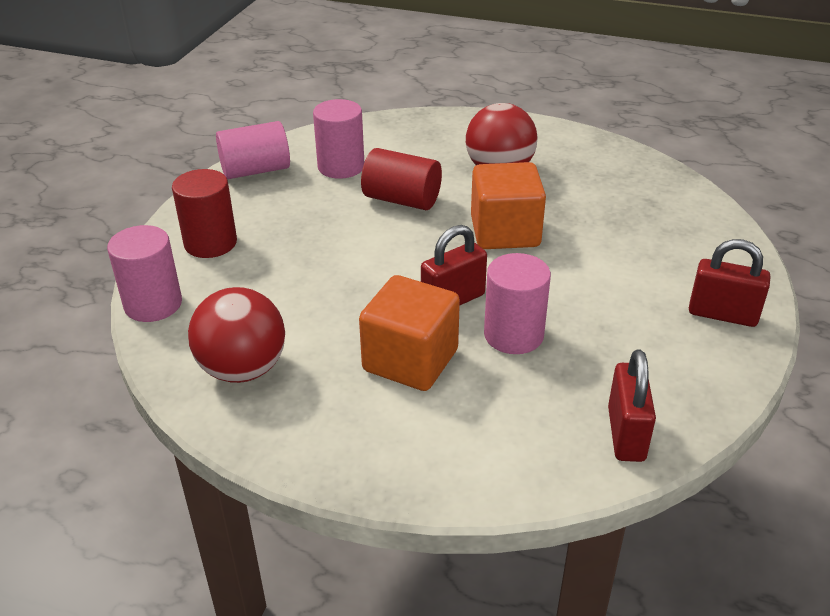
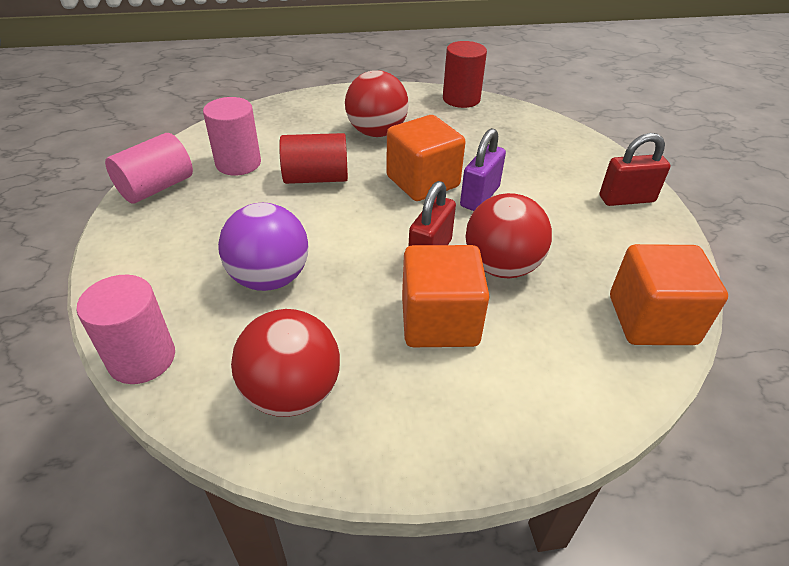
camera: 30 degrees left, 5 degrees up
red cylinder [172,169,237,258] -> red cylinder moved to [443,41,487,108]
pink cylinder [484,253,551,354] -> red ball [465,193,552,278]
red padlock [608,349,656,462] -> orange cube [610,244,728,345]
none -> purple ball [218,203,308,291]
none -> purple padlock [460,128,506,211]

